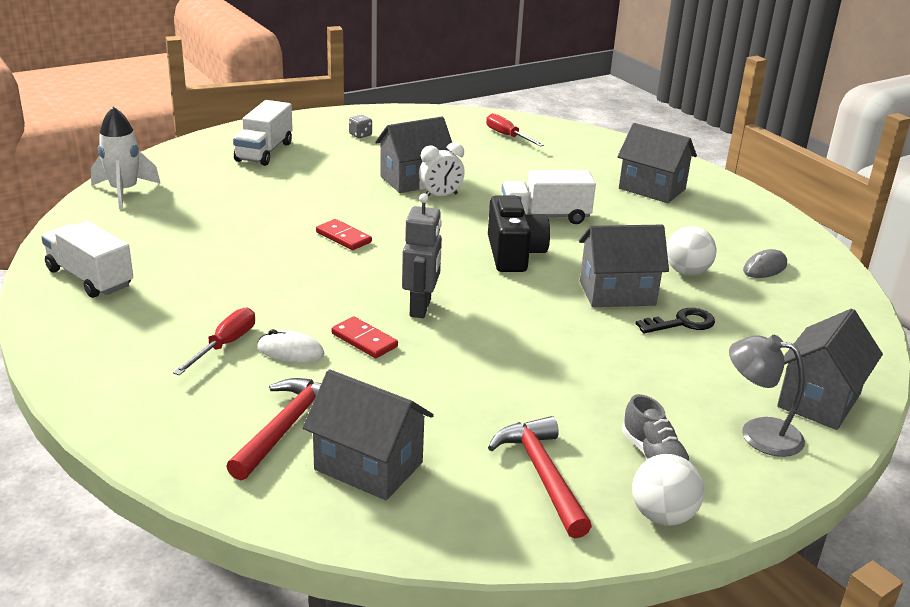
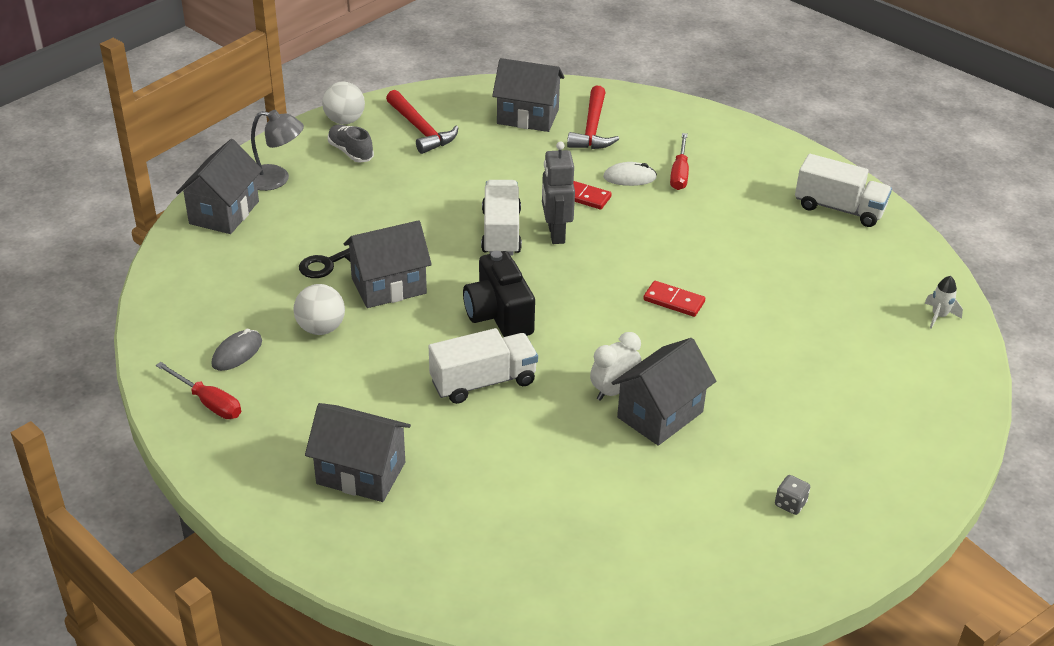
camera: 165 degrees right, 10 degrees up
white rocket [91,106,161,209] -> white rocket [924,276,963,329], size x0.53
white truck [233,100,293,166] -> white truck moved to [481,180,522,256]
red screwdriver [486,113,544,147] -> red screwdriver moved to [156,362,241,419]

